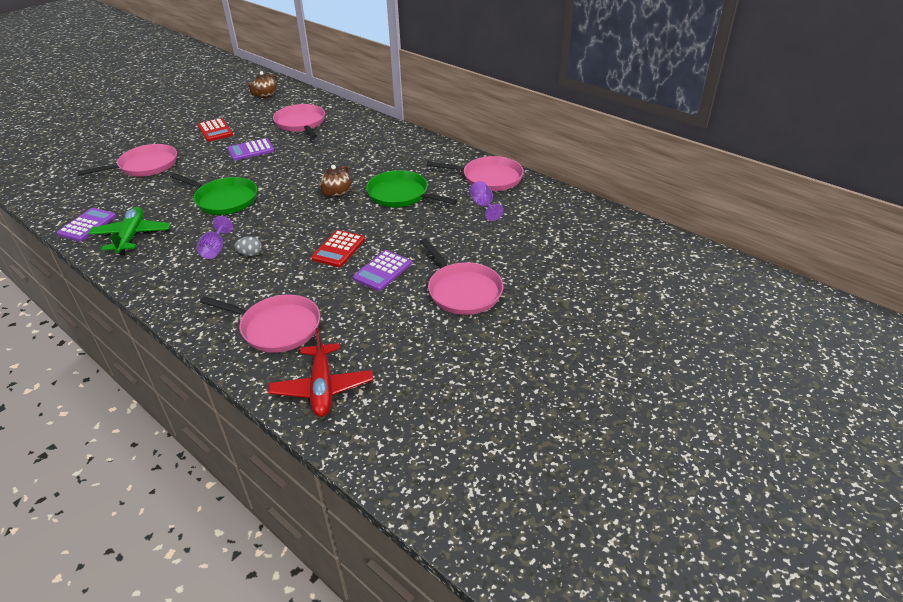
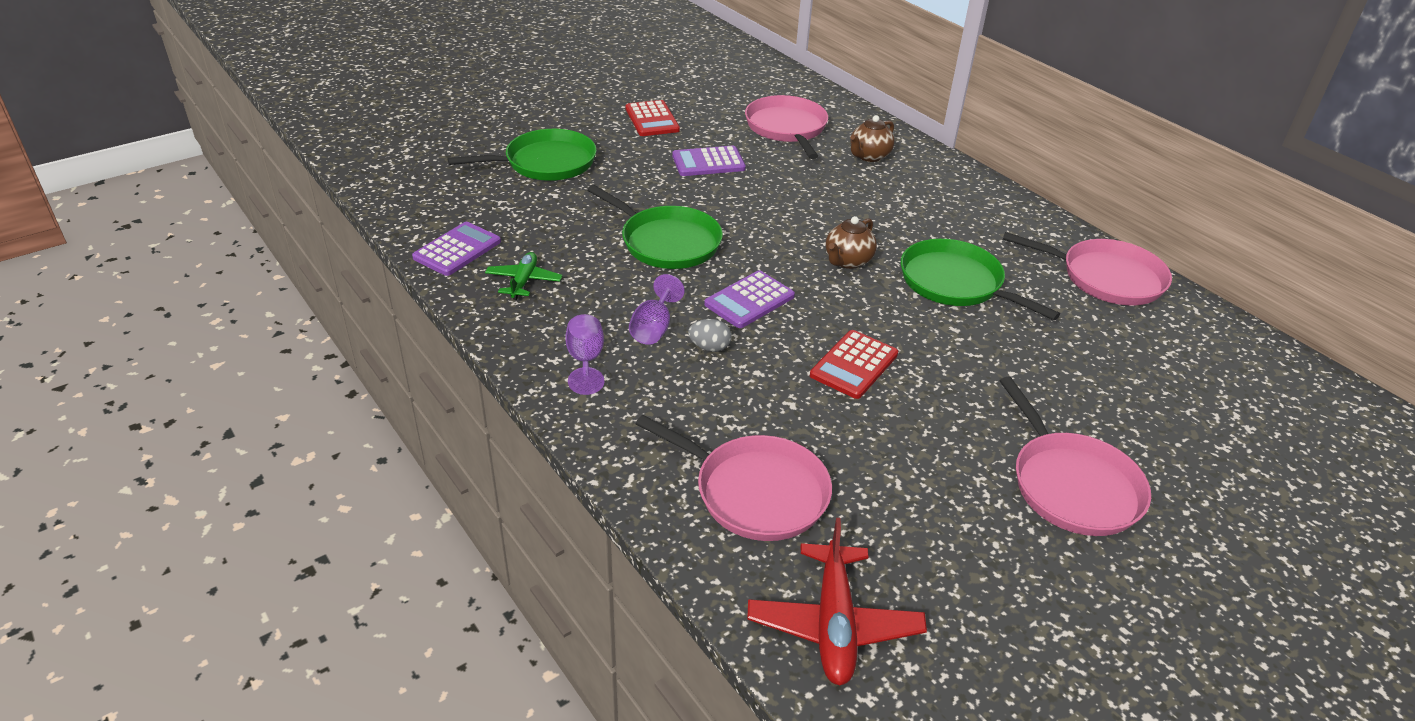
camera: 10 degrees right, 0 degrees up
pink pan [77,144,177,176] -> green pan [448,129,597,181]
green plane [88,207,171,255] -> green plane [485,252,562,300], size x0.62
brown teapot [247,71,278,98] -> brown teapot moved to [850,115,894,162]
purple calculator [353,250,412,291] -> purple calculator moved to [704,270,795,328]
purple goblet [470,181,504,221] -> purple goblet moved to [565,314,604,395]

